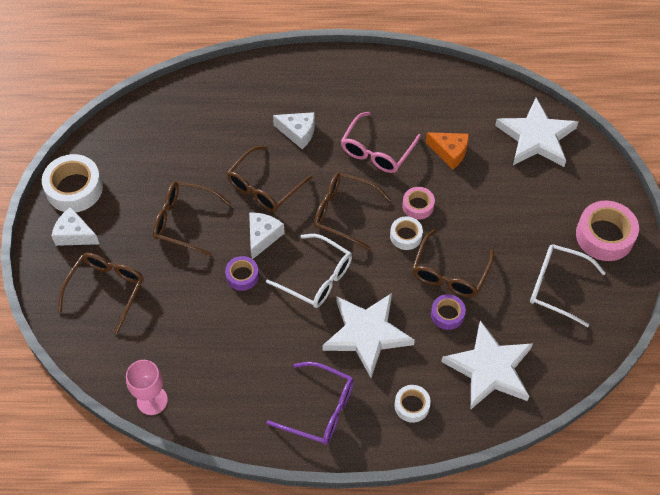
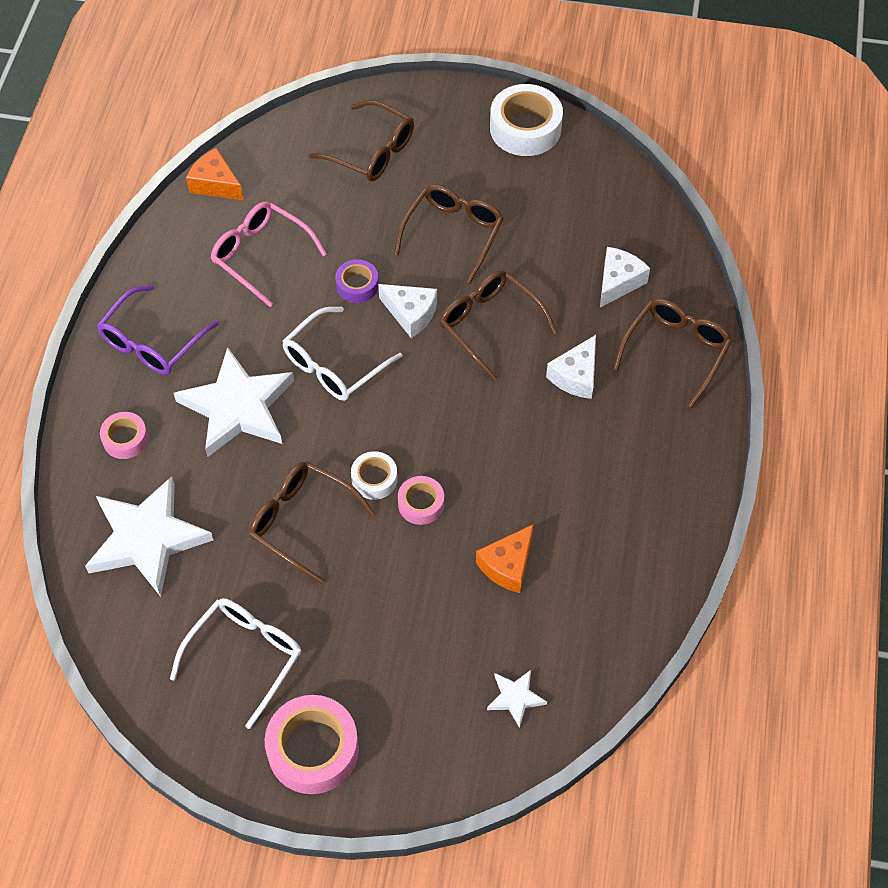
camera: 100 degrees right, 0 degrees up
white cheese [52,207,99,246] -> white cheese moved to [600,247,650,307]
pink goblet [126,360,168,415] -> orange cheese [186,148,243,200]
brown glasses [314,172,391,250] -> brown glasses moved to [613,299,732,408]
pink glasses [341,112,421,173] -> pink glasses moved to [211,202,327,307]
white tape [395,385,431,423] -> pink tape [100,412,148,459]
purple tape [431,294,466,330] -> none
white star [495,98,578,167] -> white star [487,670,547,728], size x0.45

